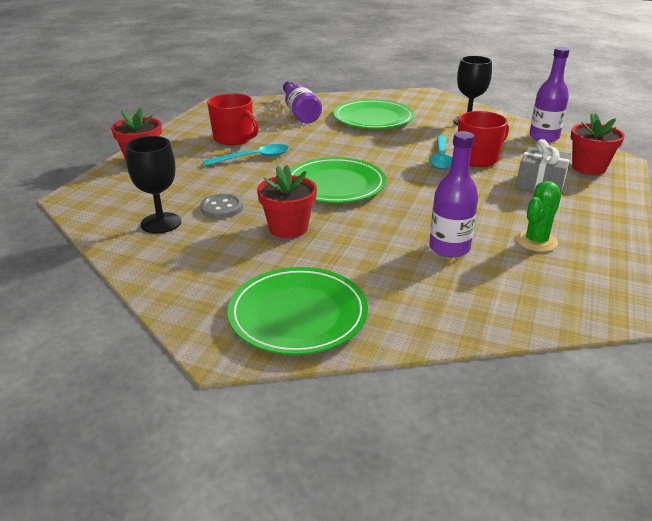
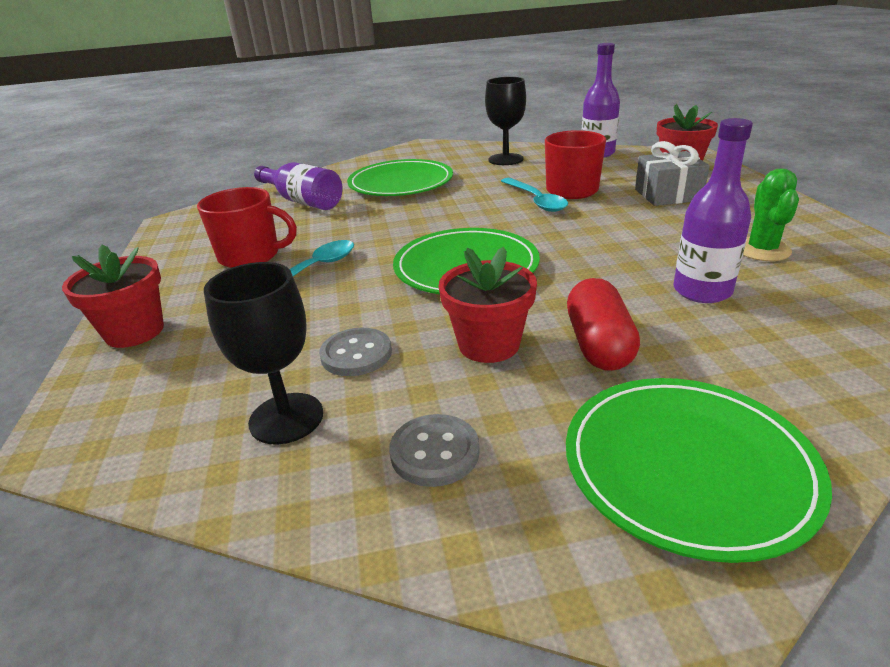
camera: 30 degrees left, 0 degrees up
none -> grey button [389,414,480,487]
none -> red capsule [567,278,640,371]

